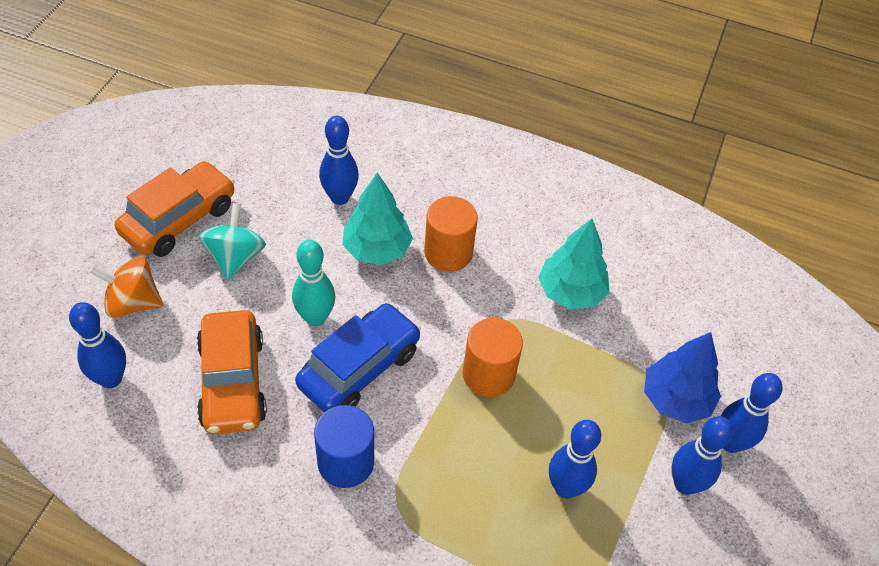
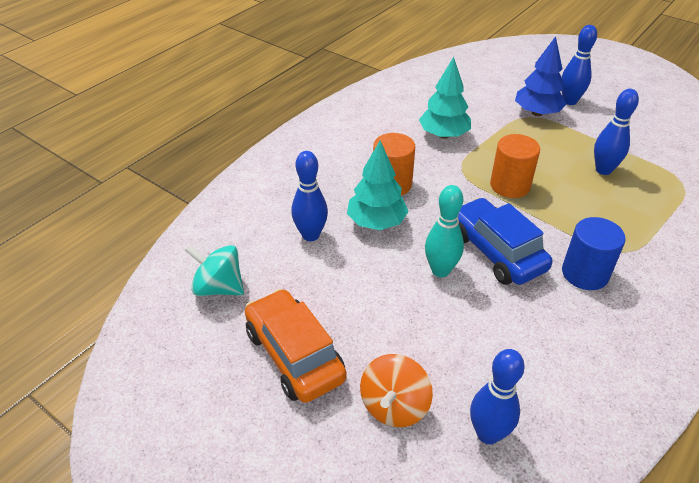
camera: 70 degrees left, 10 degrees down
orange car [197,310,267,434] -> none
turquoise spinning top [199,203,266,280] -> turquoise spinning top moved to [184,244,244,296]
blue bowling pin [671,416,734,495] -> none

